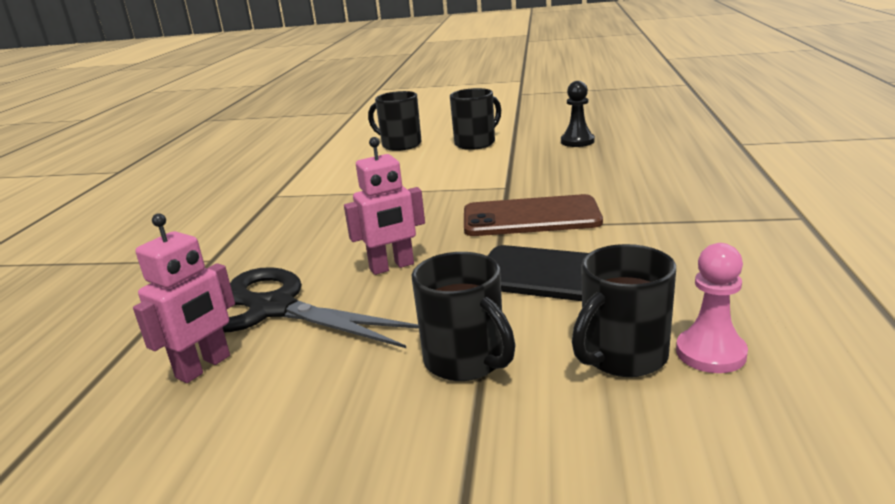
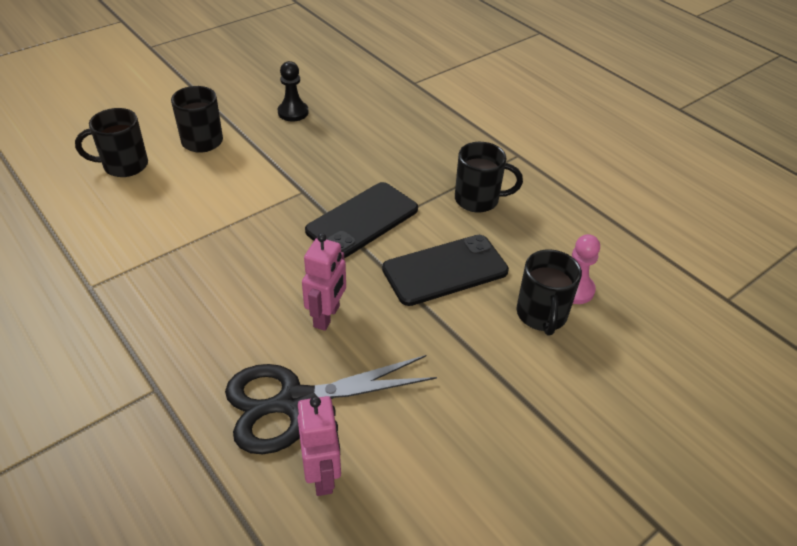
camera: 50 degrees left, 20 degrees up
black mug [412,252,516,381] -> black mug moved to [455,142,523,213]
brown phone [464,194,603,236] -> black phone [305,182,418,258]

